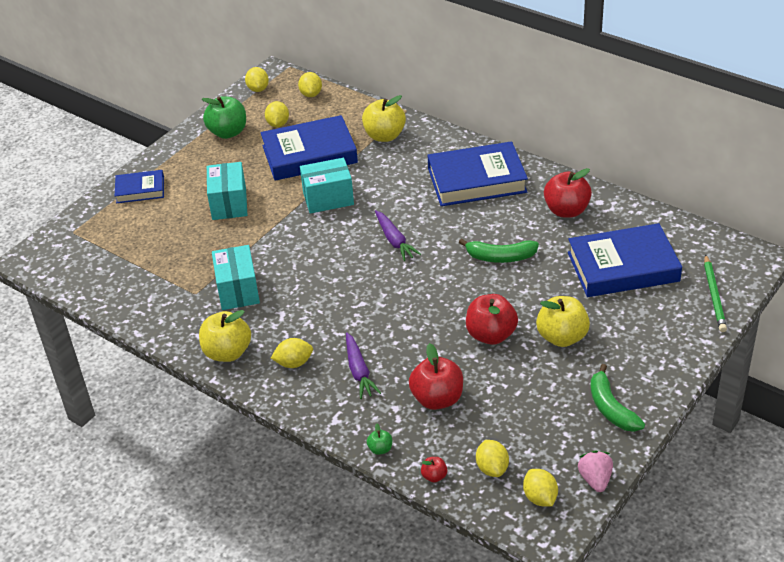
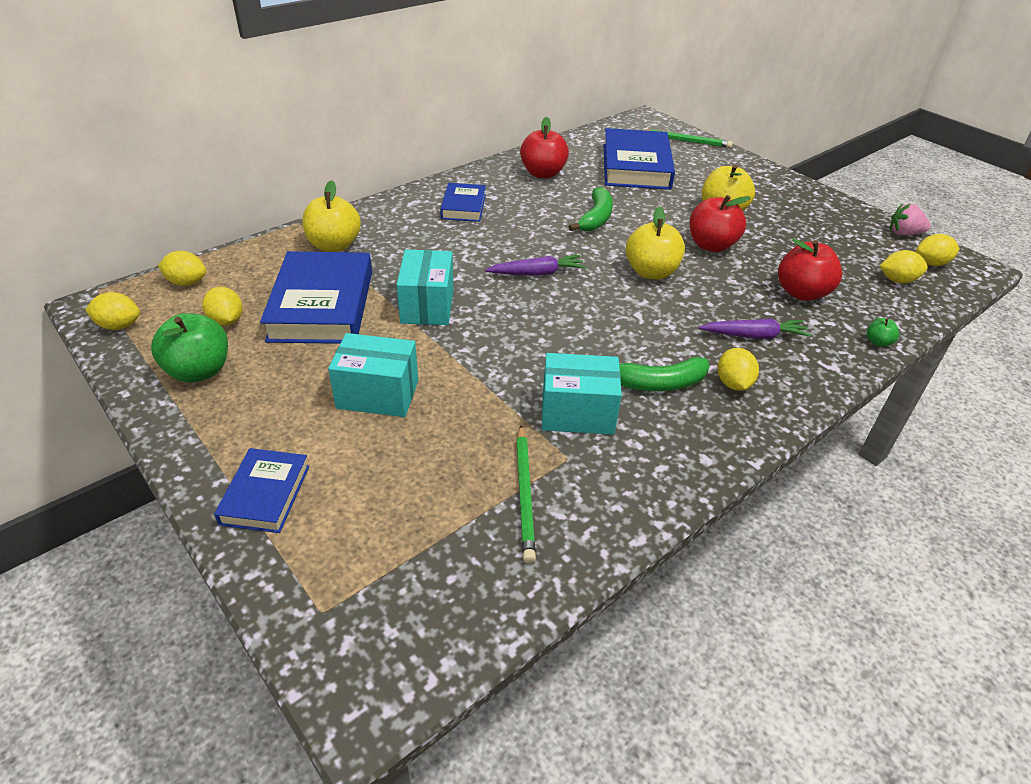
camera: 80 degrees left, 0 degrees up
yellow apple [199,310,251,362] -> yellow apple moved to [626,207,685,279]
yellow lemon [265,101,289,127] -> yellow lemon turned 45 degrees clockwise [202,287,243,326]
red apple [421,457,447,483] -> none
blue book [427,141,528,206] -> blue book [440,183,486,222], size x0.55
green banana [590,364,645,432] -> green banana moved to [619,357,710,391]
none -> green pencil [516,425,536,563]

